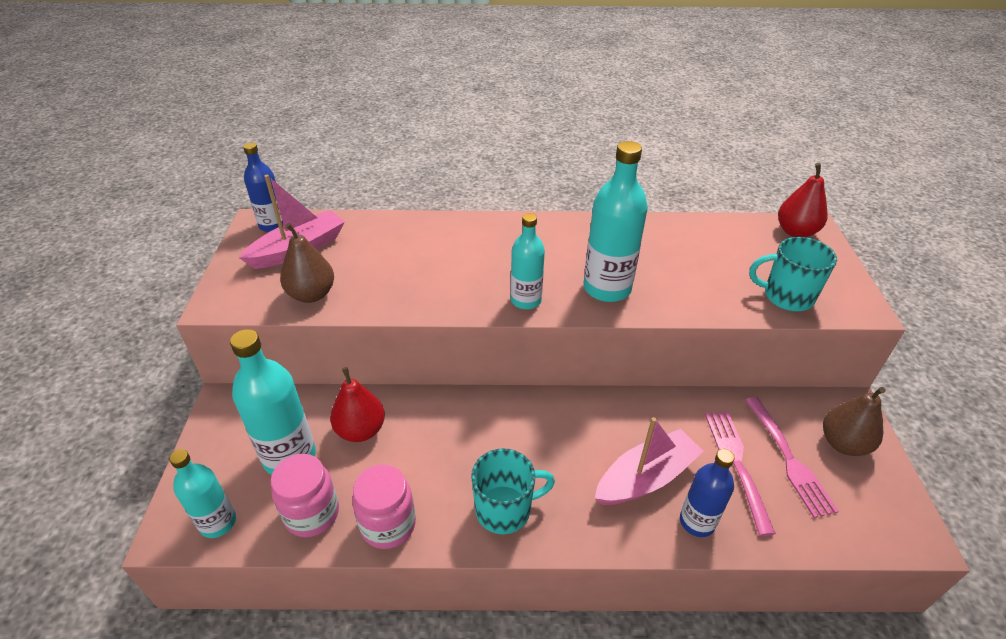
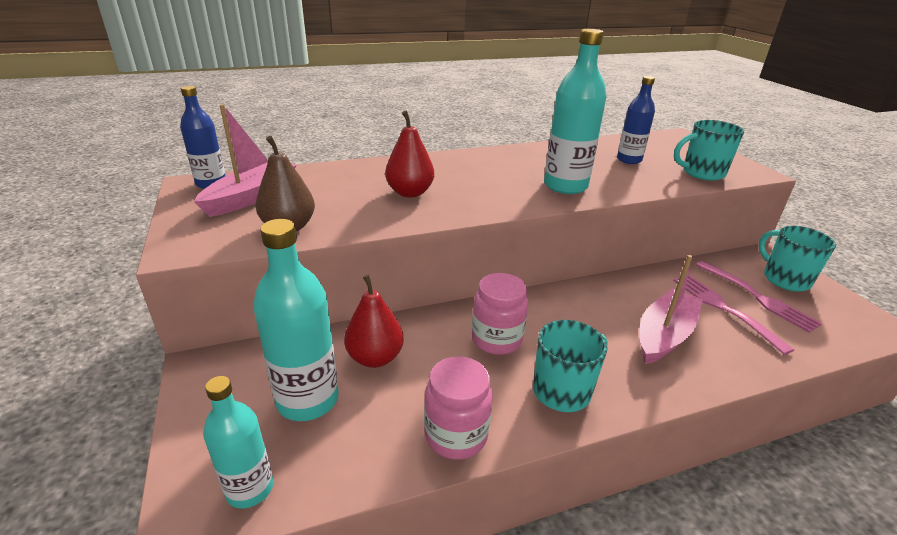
camera: 20 degrees left, 10 degrees down
pink jar [271,454,339,537] -> pink jar moved to [472,273,528,355]
turquoise bottle [510,213,545,309] -> none
blue bottle [680,449,735,537] -> blue bottle moved to [617,76,655,164]
red pear [778,163,828,237] -> red pear moved to [385,110,434,198]
brown pear [823,387,886,456] -> turquoise mug [759,226,836,292]

